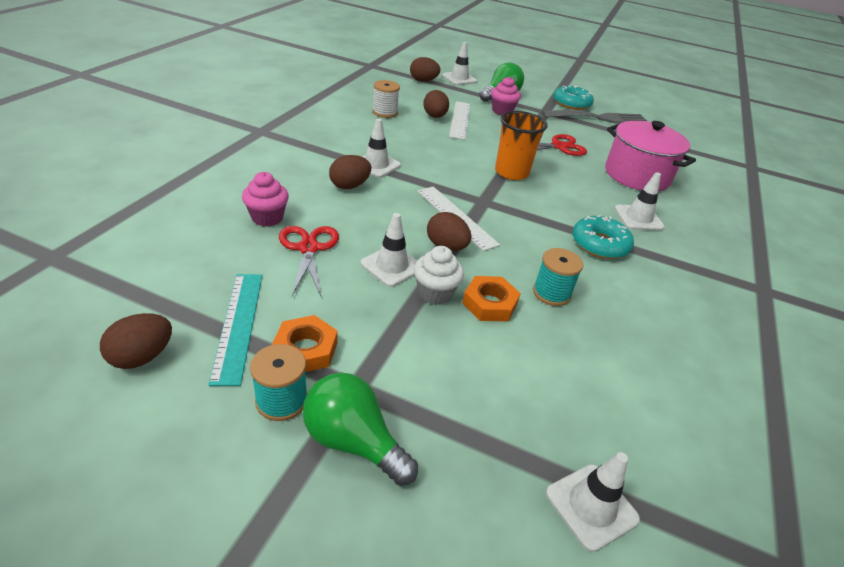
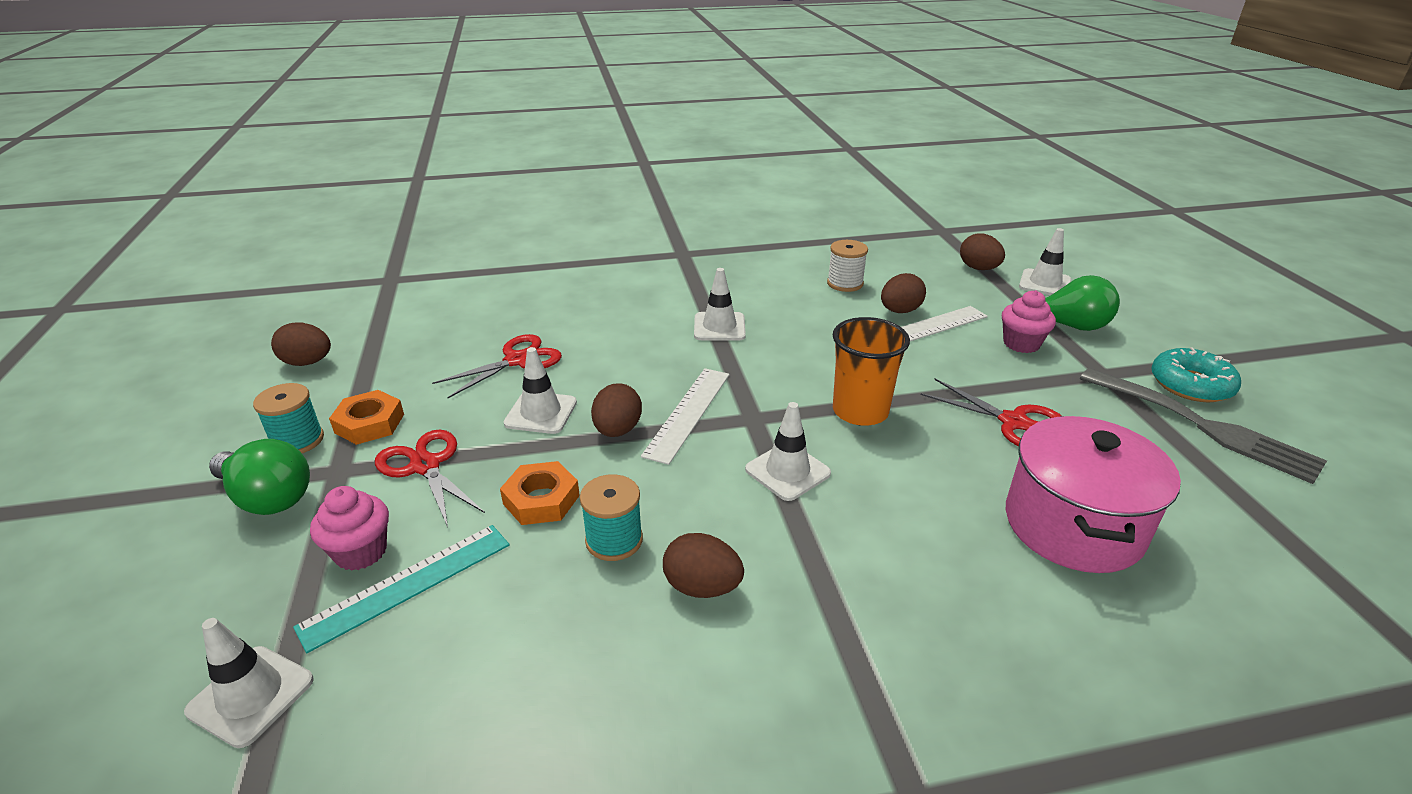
camera: 60 degrees right, 5 degrees down
turquoise ruler [208,274,263,386] -> turquoise ruler moved to [293,525,510,653]
pink cupcake [242,172,289,227] -> pink cupcake moved to [310,486,389,571]
green light bulb [303,373,418,486] -> green light bulb turned 120 degrees clockwise [209,439,310,515]
brown egg [329,155,371,189] -> brown egg moved to [663,533,744,598]
white cupcake [414,246,464,305] -> none
turquoise donut [572,215,634,259] -> none
white traffic cone [614,172,665,231] -> white traffic cone moved to [745,402,831,501]
none -> red scissors [375,430,485,527]

